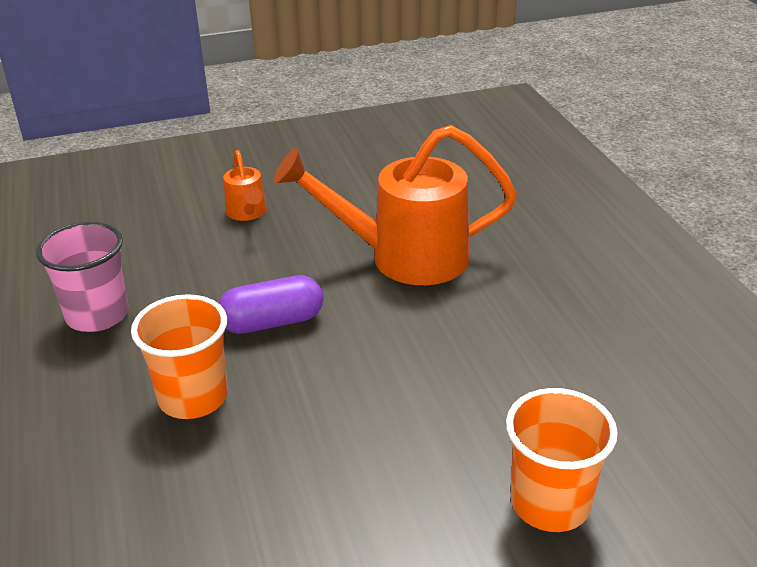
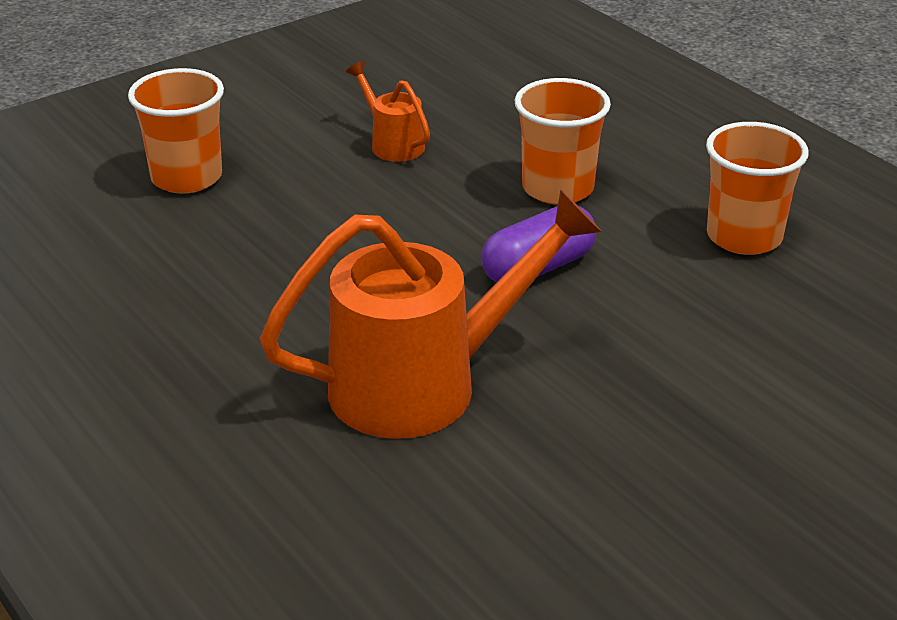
camera: 160 degrees right, 0 degrees up
pink cup [36,221,129,332] -> orange cup [706,122,809,255]
orange watering can [224,150,267,221] -> orange watering can moved to [346,61,430,162]

